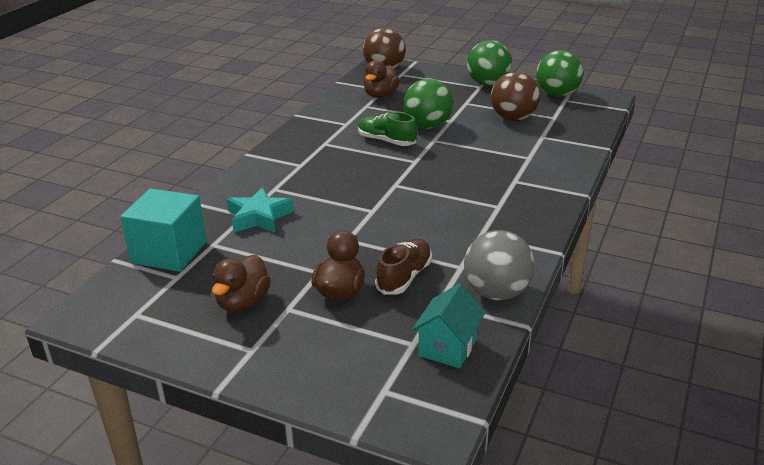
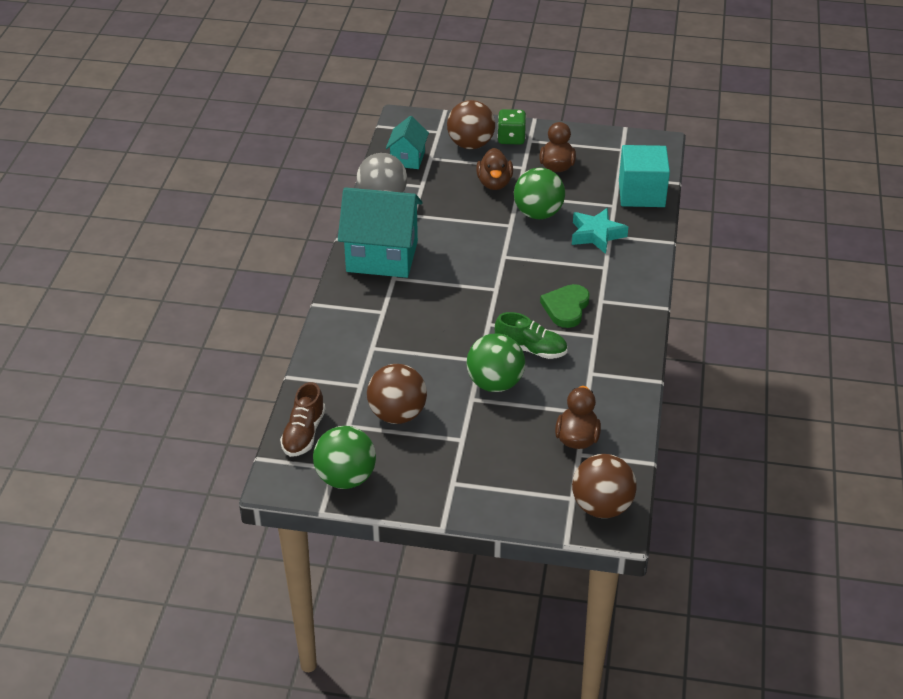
camera: 165 degrees right, 10 degrees up
brown shoe [375,239,432,295] -> brown shoe moved to [280,382,325,457]
green ball [467,40,512,86] -> green ball moved to [514,168,565,219]
none -> turquoise house [338,187,423,278]
none -> brown ball [447,100,495,149]
none -> green dice [497,109,526,145]
none -> green heart [540,284,590,328]

